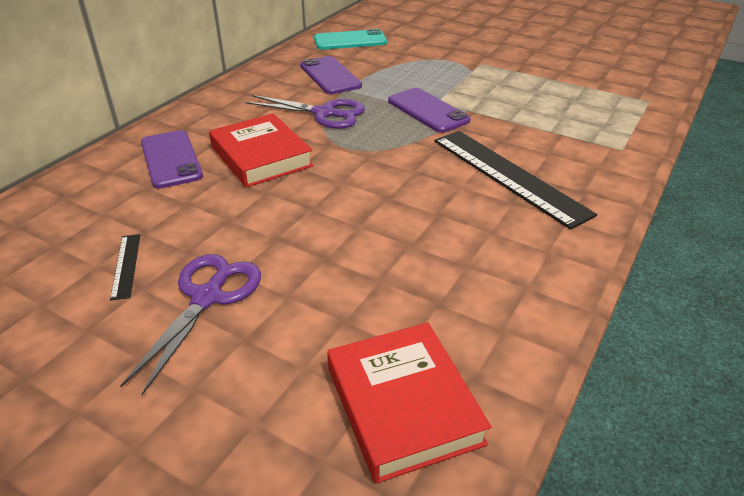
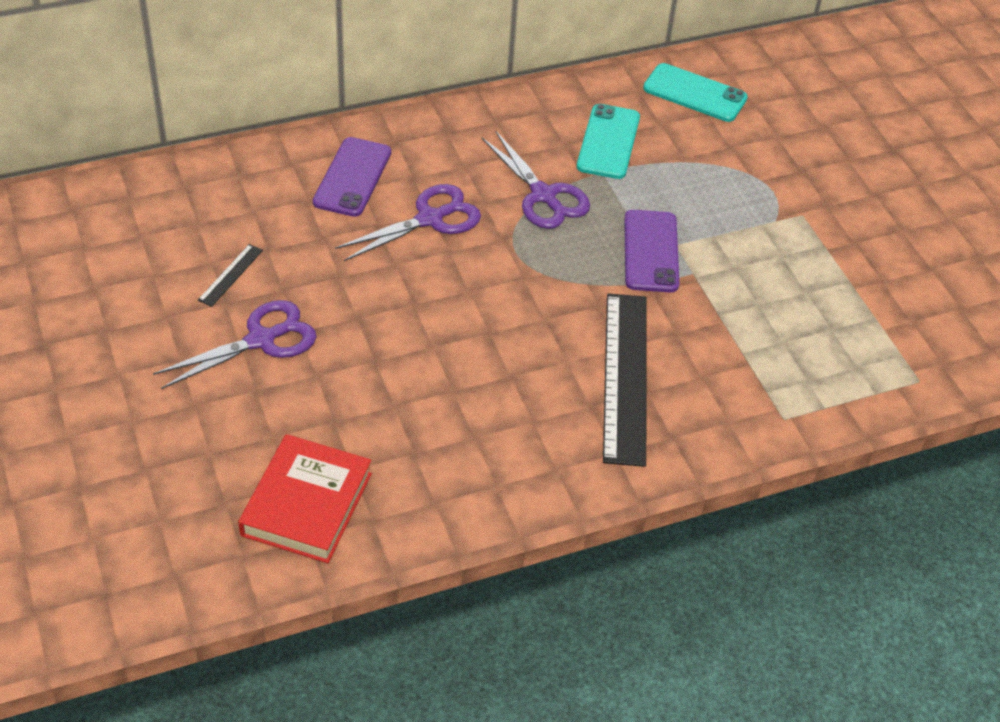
camera: 35 degrees right, 10 degrees up
red book [209,113,313,187] -> purple scissors [335,184,481,261]
purple phone [300,56,362,94] -> turquoise phone [577,104,640,179]

